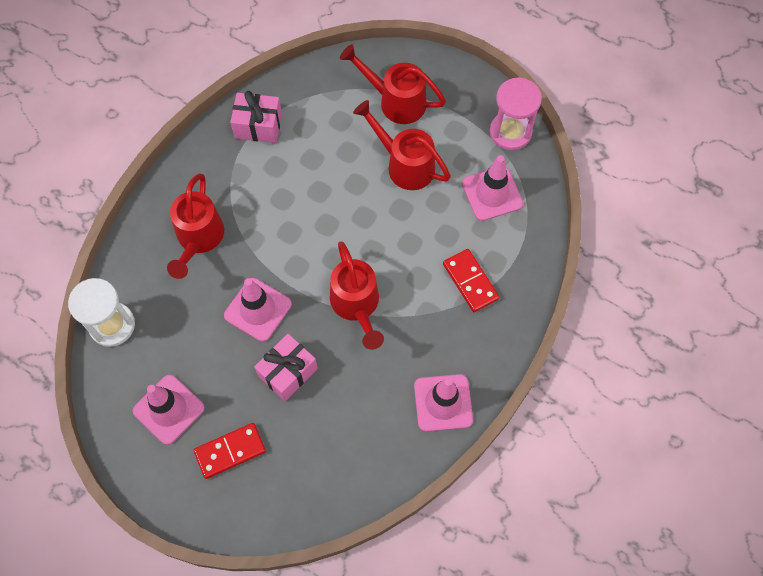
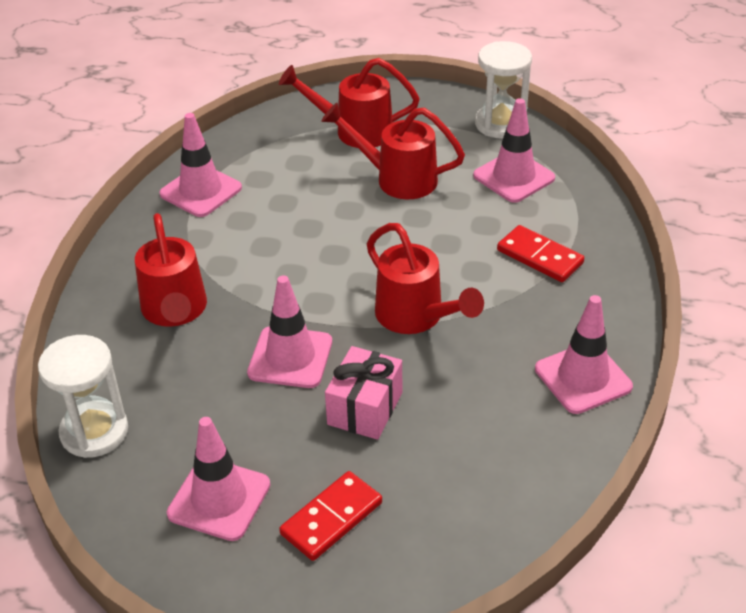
camera: 20 degrees left, 25 degrees down
pink gift [230,91,282,143] -> pink traffic cone [159,113,242,217]
pink hourglass [490,77,542,150] -> white hourglass [475,41,532,138]

